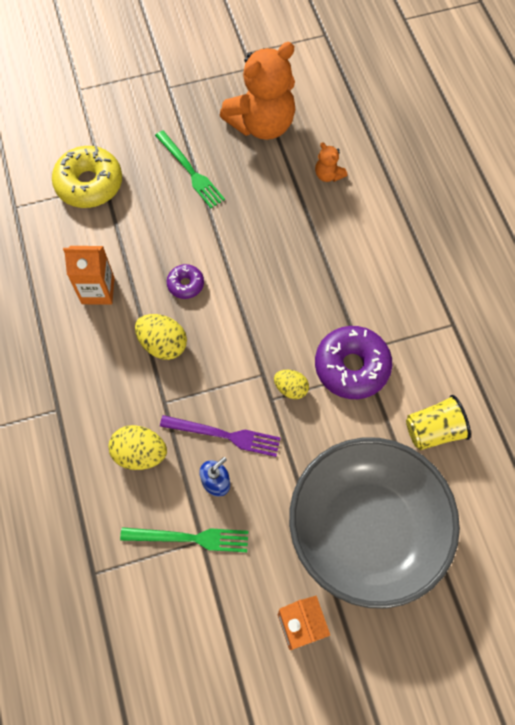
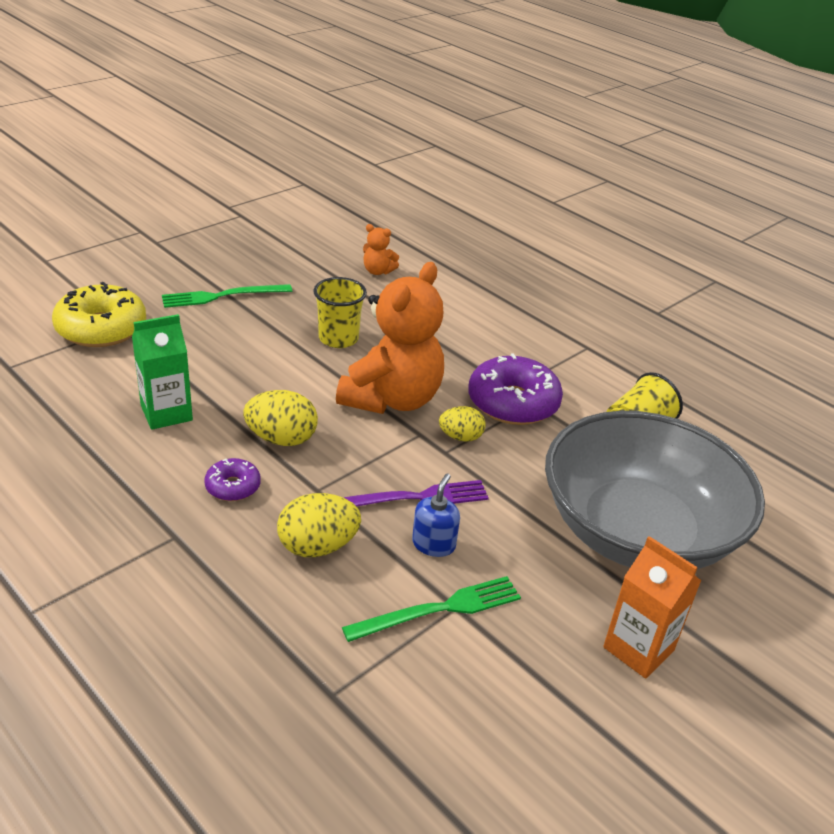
camera: 30 degrees left, 30 degrees down
orange carton [63,246,115,305] -> green carton [132,314,193,430]
green fork [155,130,225,208] -> green fork turned 135 degrees clockwise [162,284,292,308]
purple donut [167,264,204,299] -> purple donut moved to [204,458,261,501]
orange teddy bear [220,42,295,140] -> orange teddy bear moved to [336,262,444,414]
none -> yellow cup [314,277,367,348]

